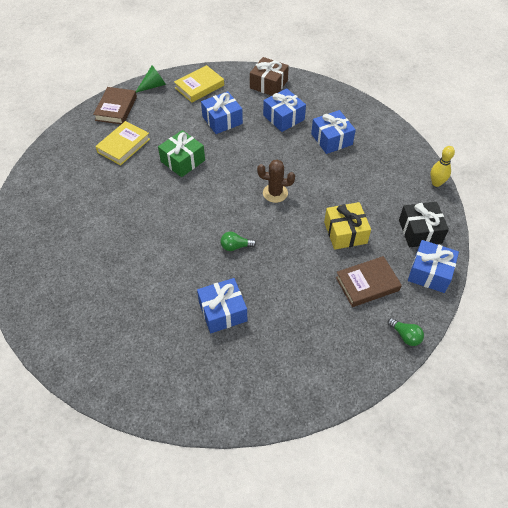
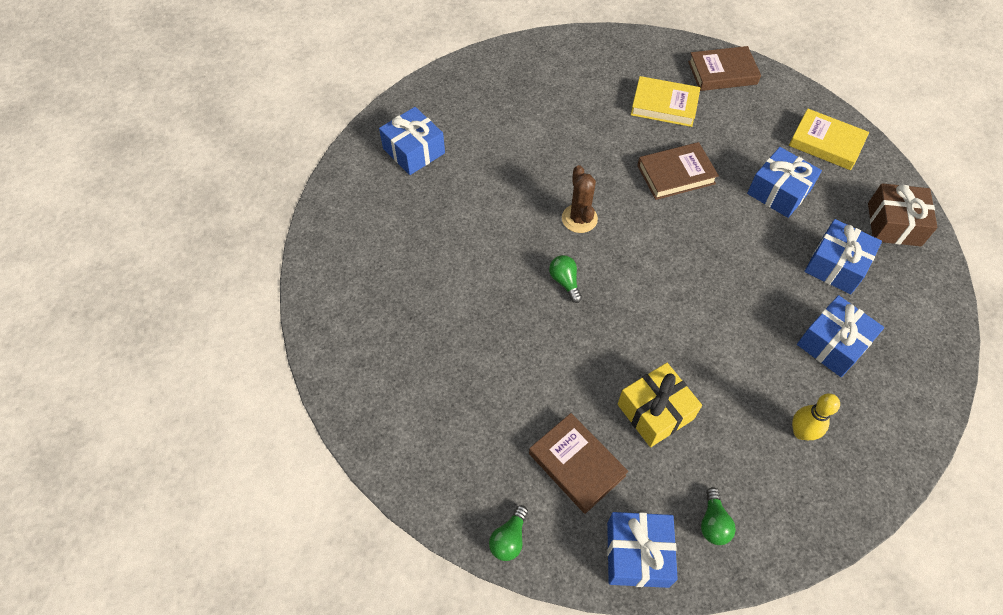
camera: 70 degrees right, 5 degrees up
green cone [136,65,166,93] -> none
green gift [158,130,205,177] -> brown book [637,142,719,200]
blue gift [197,278,247,333] -> blue gift moved to [379,107,445,175]
brown cactus [257,159,295,203] -> brown cactus moved to [562,165,598,233]
black gift [399,202,449,247] -> green light bulb [701,487,736,545]
yellow bowling pin [430,146,455,187] -> yellow bowling pin moved to [792,393,840,440]

